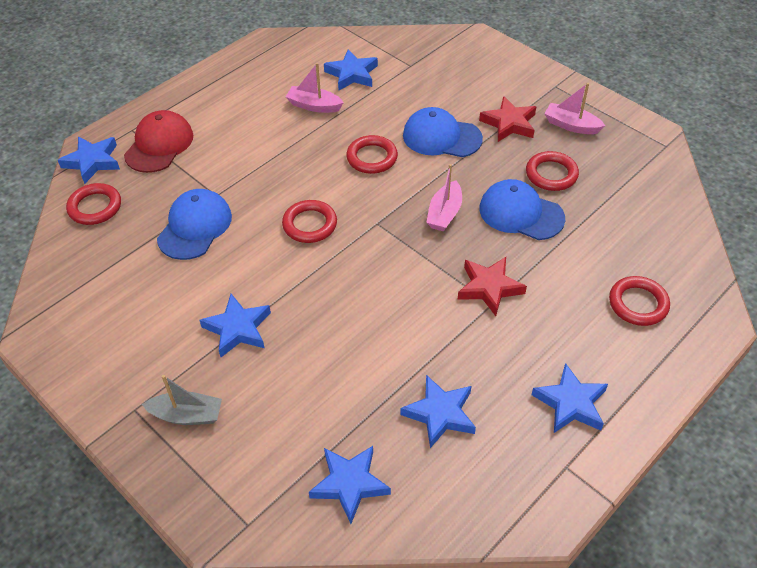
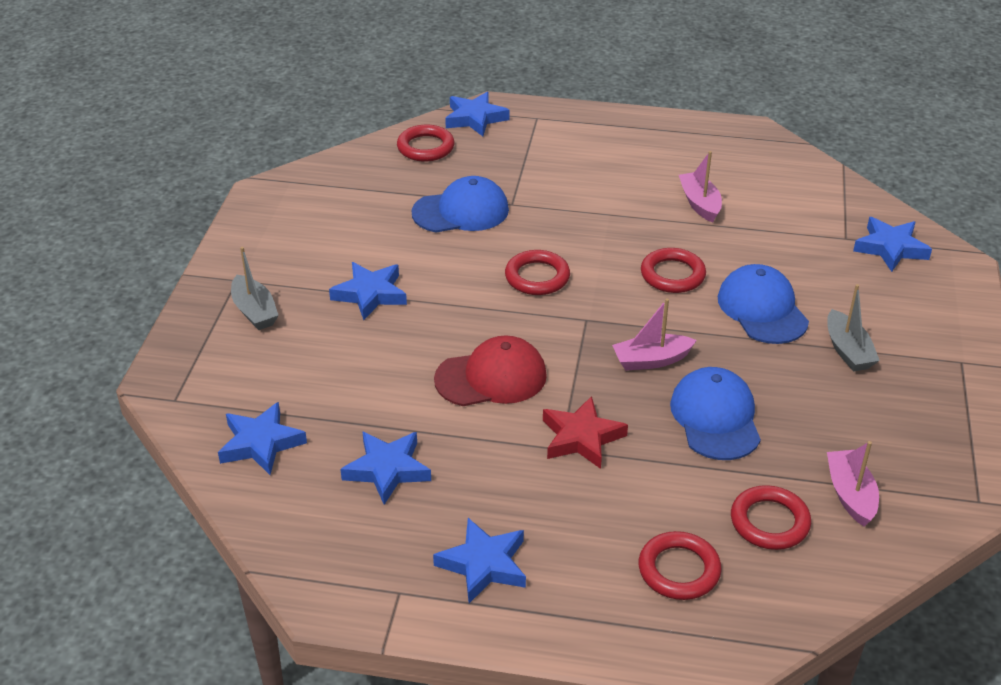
camera: 55 degrees right, 10 degrees down
red cap [124,110,193,173] -> red cap moved to [434,336,547,406]
blue star [324,49,378,90] -> blue star moved to [853,217,932,272]
red star [479,96,536,142] -> grey boat [827,284,880,372]
red ring [526,151,579,191] -> red ring moved to [731,485,811,550]
pink boat [544,83,605,134] -> pink boat moved to [827,441,879,526]

